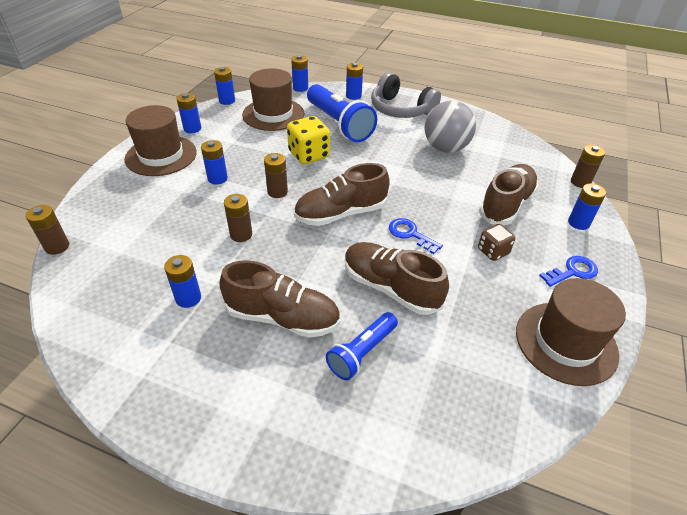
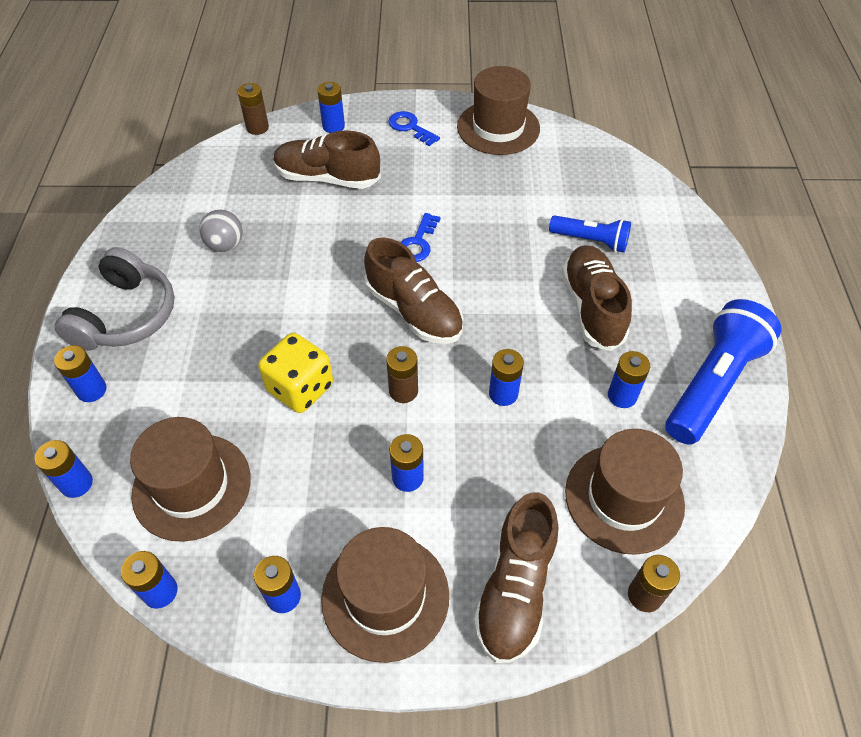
camera: 110 degrees left, 10 degrees up
brown battery [224,194,252,242] -> blue battery [489,349,524,406]
blue flashlight [307,84,377,142] -> blue flashlight moved to [665,299,781,445]
brown shoe [345,242,449,315] -> brown shoe moved to [474,492,558,663]
grey ball [425,101,476,153] -> grey ball [199,210,243,252], size x0.60
brown dice [478,224,515,261] -> none
none -> brown hat [565,429,685,555]

